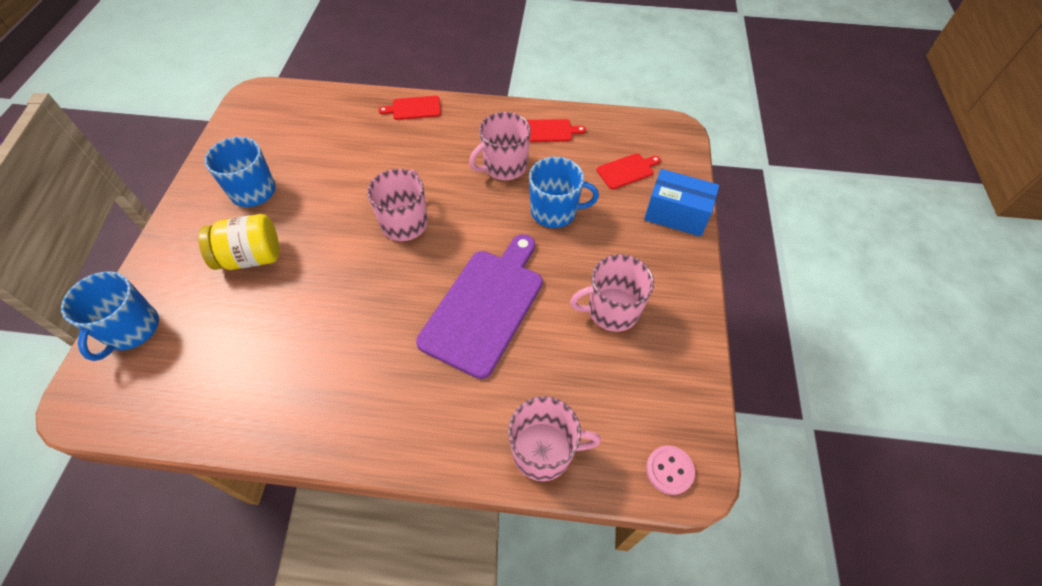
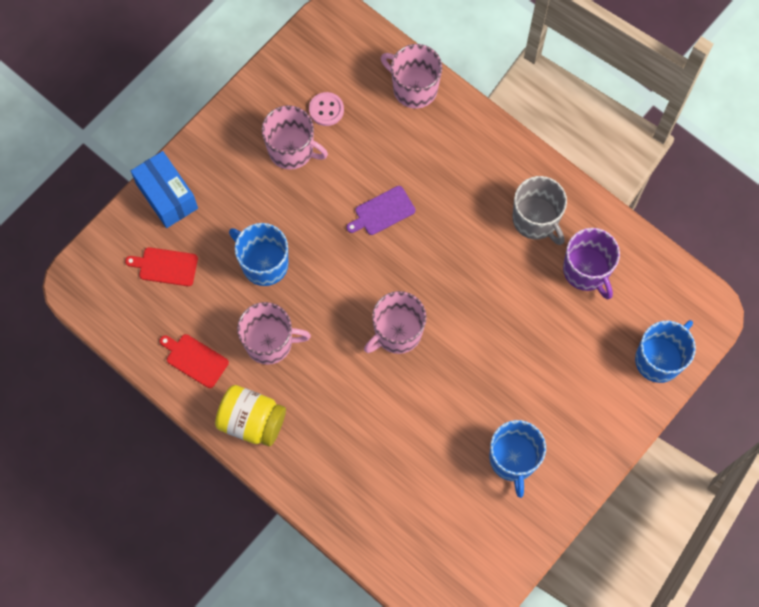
camera: 145 degrees left, 15 degrees up
yellow jar [198,214,279,270] -> yellow jar moved to [215,385,286,447]
red cutting board [379,96,441,120] -> none
purple cutting board [416,234,543,379] -> purple cutting board [347,186,415,235], size x0.47
pink button [646,446,695,495] -> pink button moved to [309,92,344,126]
none -> grey mug [513,176,567,245]
none -> purple mug [563,228,620,299]

